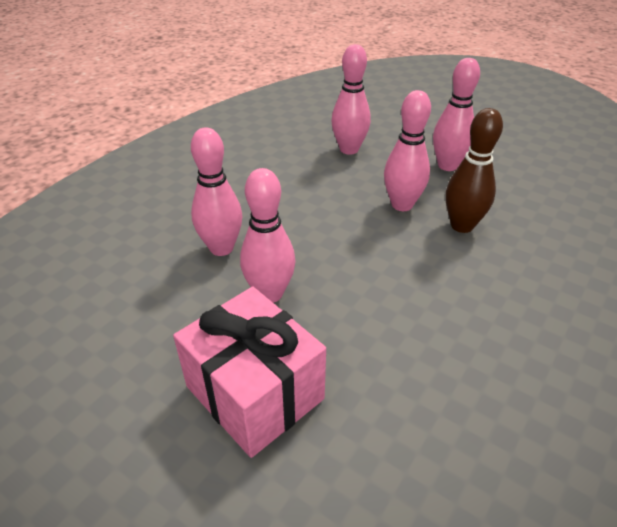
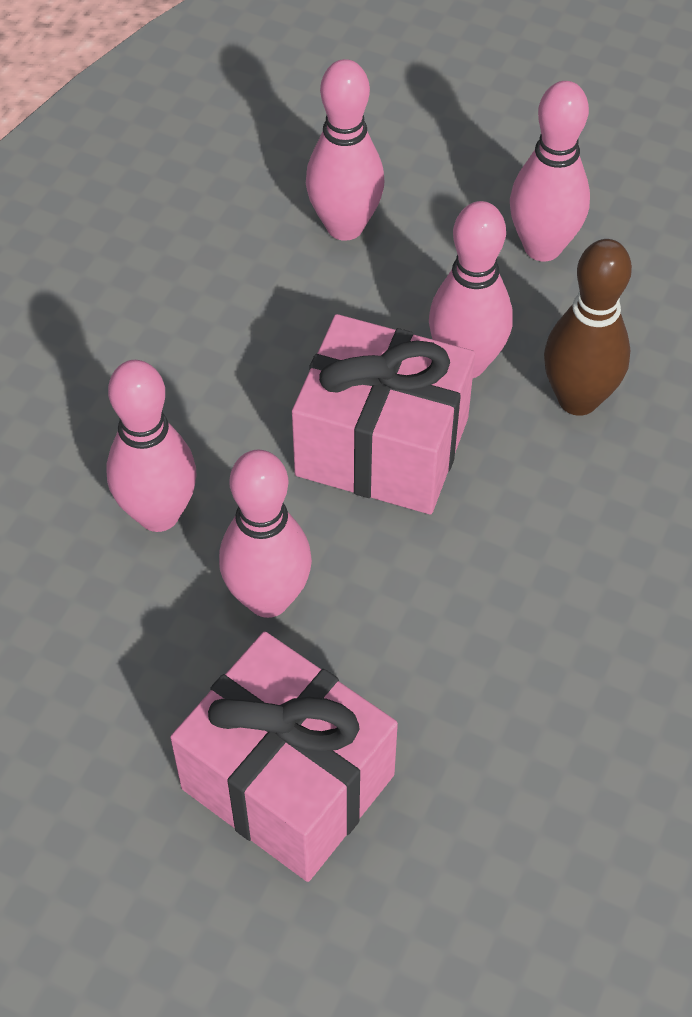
camera: 10 degrees left, 15 degrees up
none -> pink gift [292,314,475,514]

